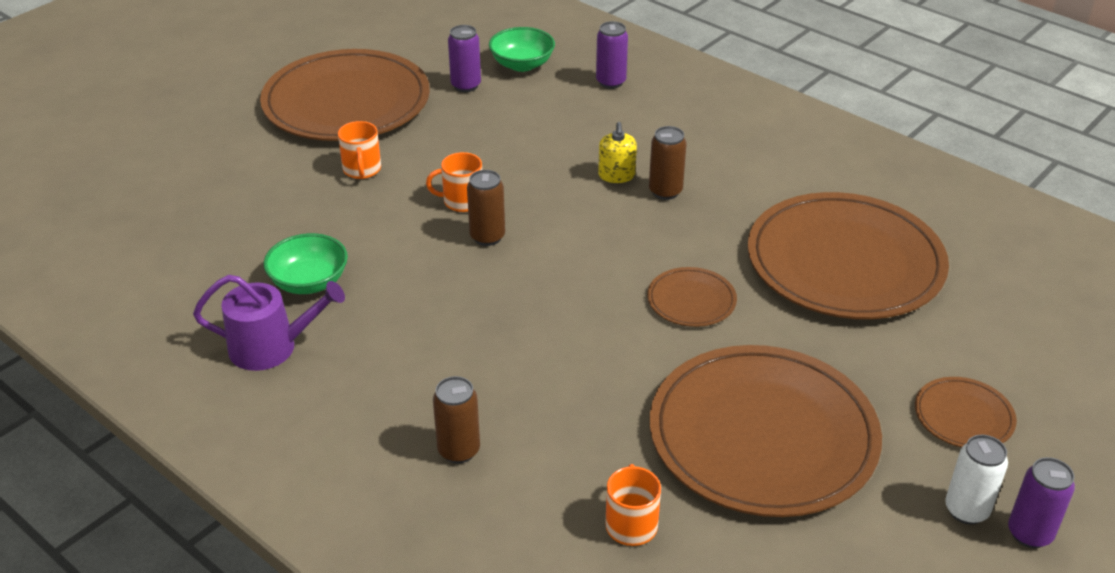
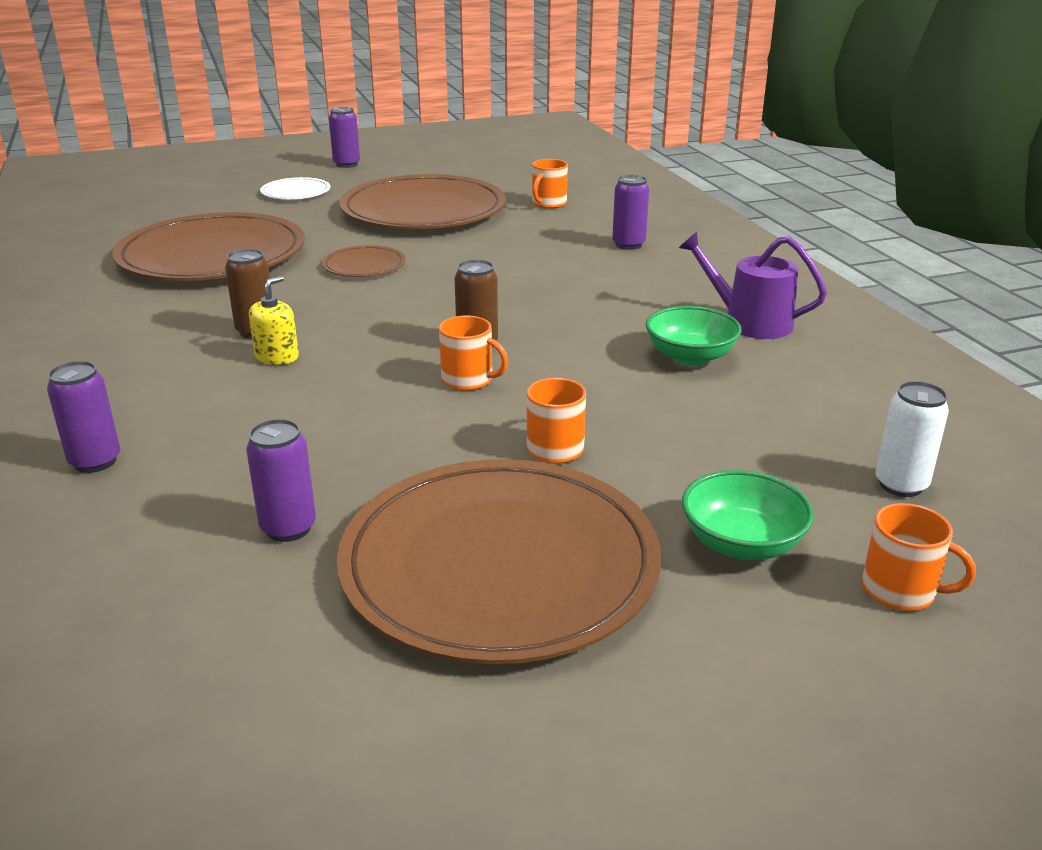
camera: 150 degrees left, 10 degrees down
brown can [433,376,480,463] -> purple can [612,175,649,250]
green bowl [489,27,555,72] -> green bowl moved to [682,470,814,560]
brown plate [915,377,1017,448] -> white plate [260,177,330,199]
white can [945,435,1008,524] -> white can moved to [875,381,949,497]
none -> orange mug [862,503,976,611]

